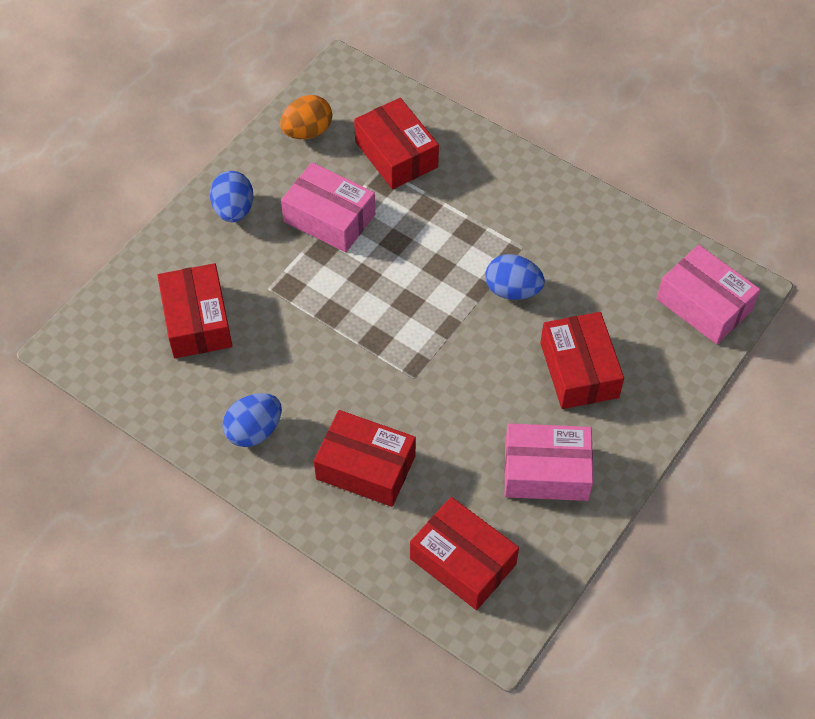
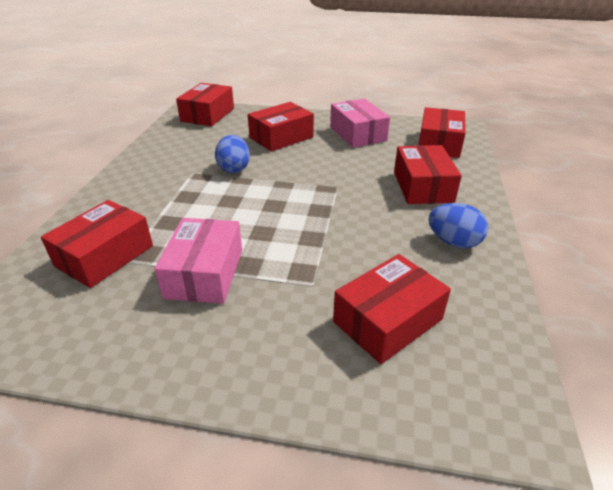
camera: 115 degrees left, 20 degrees down
blue egg [210,171,253,222] -> none
orange egg [280,95,332,139] -> none
pink box [657,245,760,344] -> red box [176,83,234,126]

